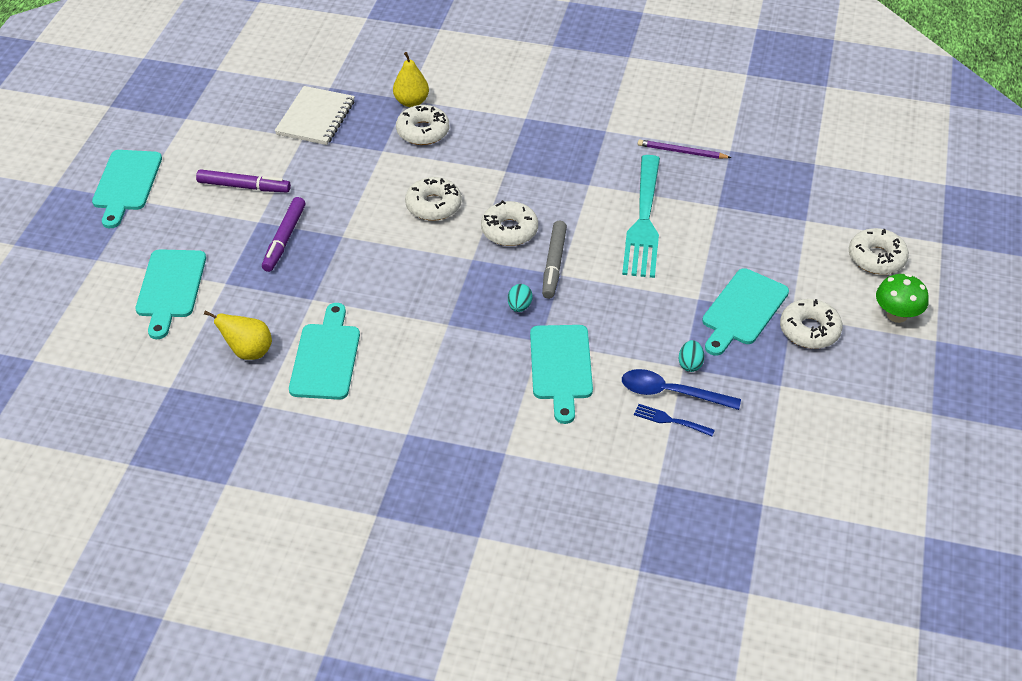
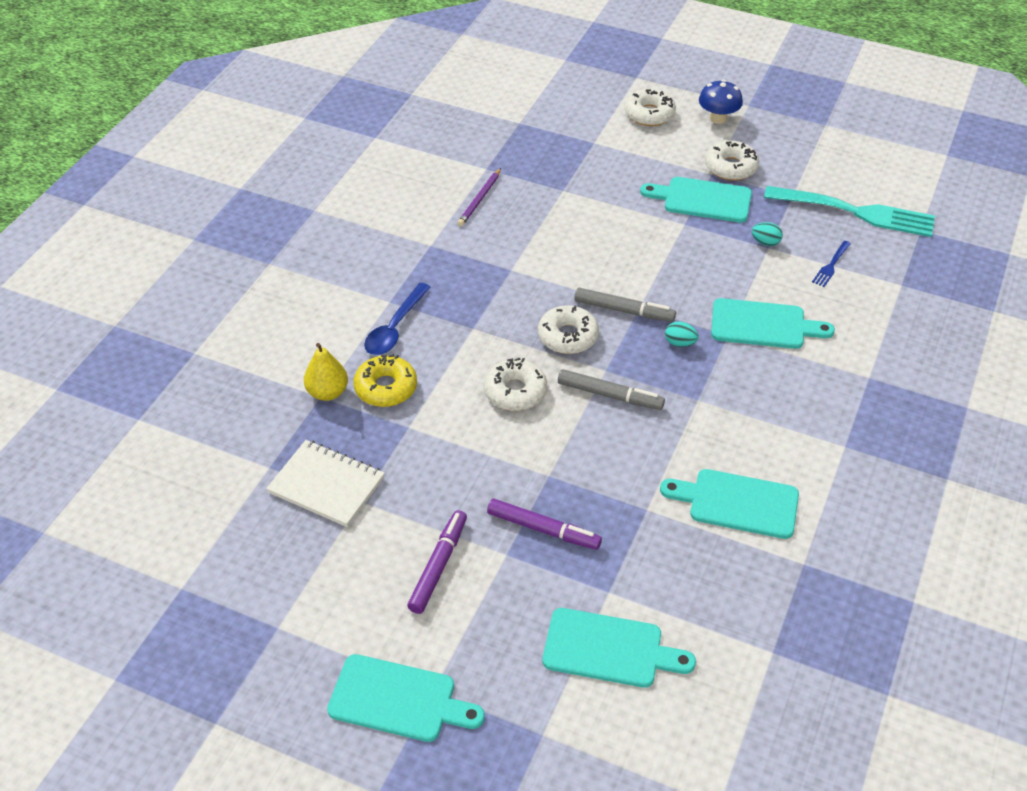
camera: 80 degrees left, 0 degrees up
yellow pear [204,311,272,360] -> none
white donut [396,105,449,145] -> yellow donut [353,354,417,407]
turquoise fork [622,155,660,278] -> turquoise fork moved to [764,186,935,237]
blue spoon [622,369,741,410] -> blue spoon moved to [364,283,430,355]
turquoise cutting board [702,268,789,356] -> turquoise cutting board turned 150 degrees clockwise [640,177,752,223]
green mushroom [876,273,929,323] -> blue mushroom [699,80,743,124]
none -> grey marker [558,369,665,410]

